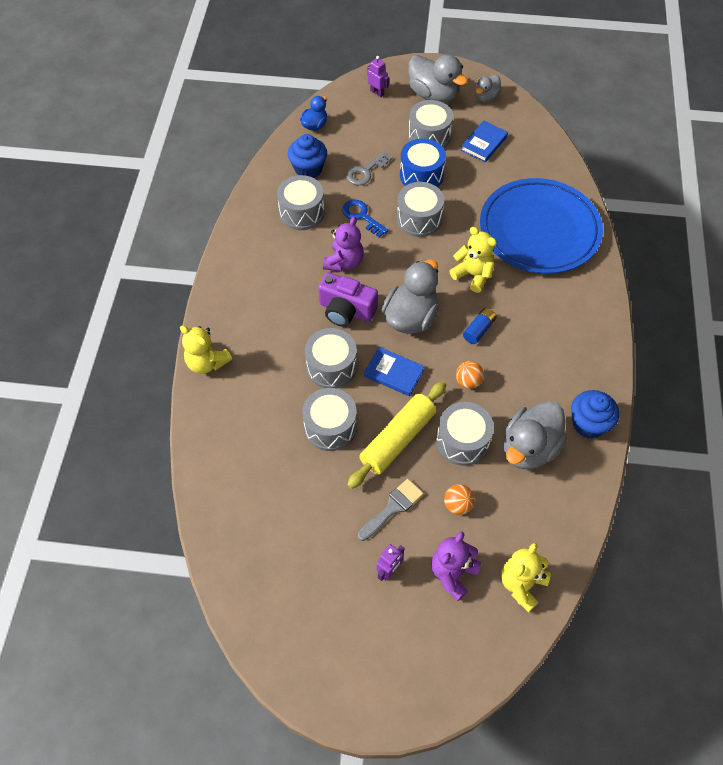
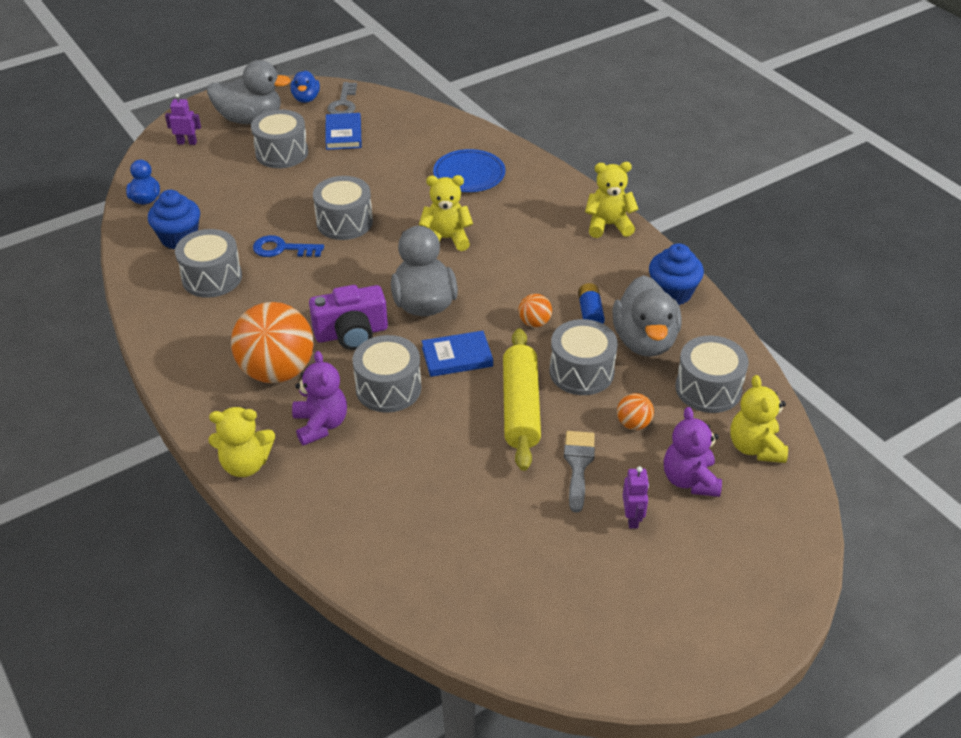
camera: 40 degrees left, 15 degrees down
grey drum [302,388,357,451] -> grey drum moved to [675,336,749,413]
purple teddy bear [323,217,364,272] -> purple teddy bear moved to [292,351,347,446]
grey key [347,151,392,185] -> grey key moved to [327,82,357,114]
blue drum [400,138,446,187] -> none
blue battery [463,308,497,344] -> blue battery moved to [578,283,605,324]
grey duck [475,75,502,102] -> blue duck [291,70,320,103]
blue plate [480,178,603,274] -> blue plate [433,149,505,192], size x0.51
none -> orange ball [231,302,314,383]
none -> yellow teddy bear [585,162,638,238]

